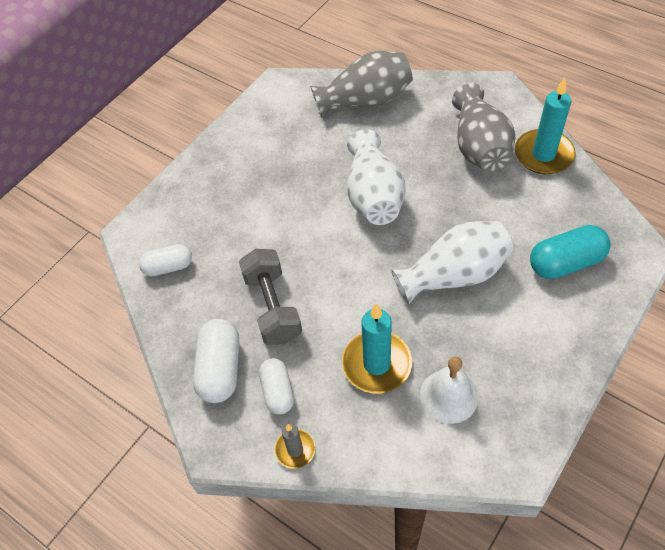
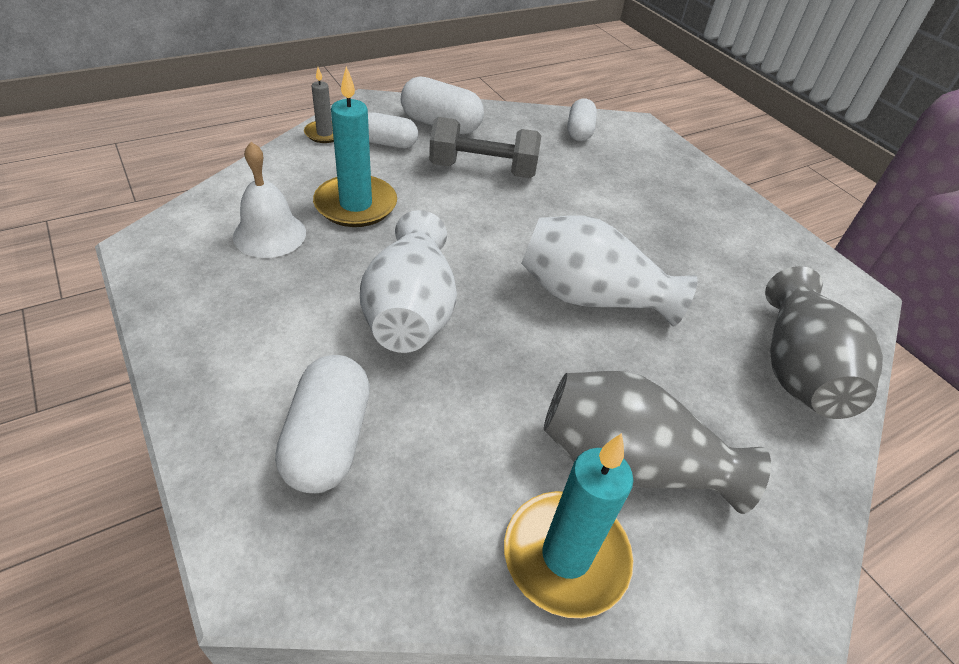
camera: 105 degrees right, 10 degrees down
turquoise capsule [530,225,611,279] -> white capsule [275,355,370,493]

